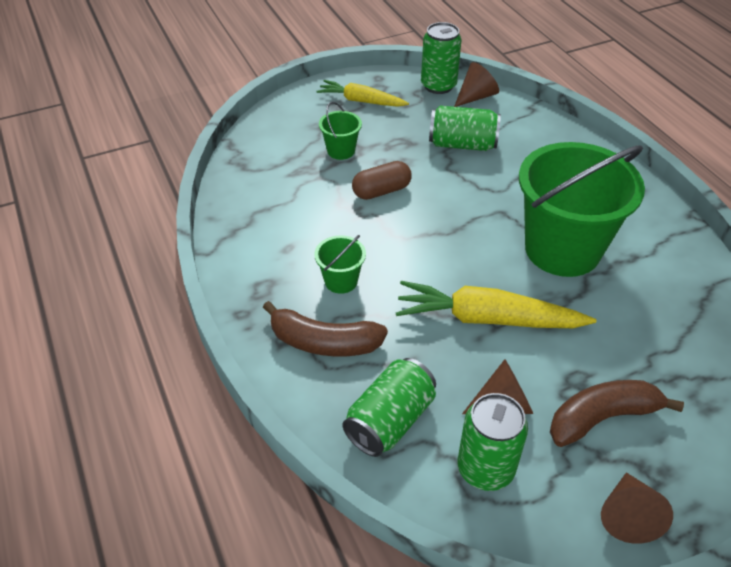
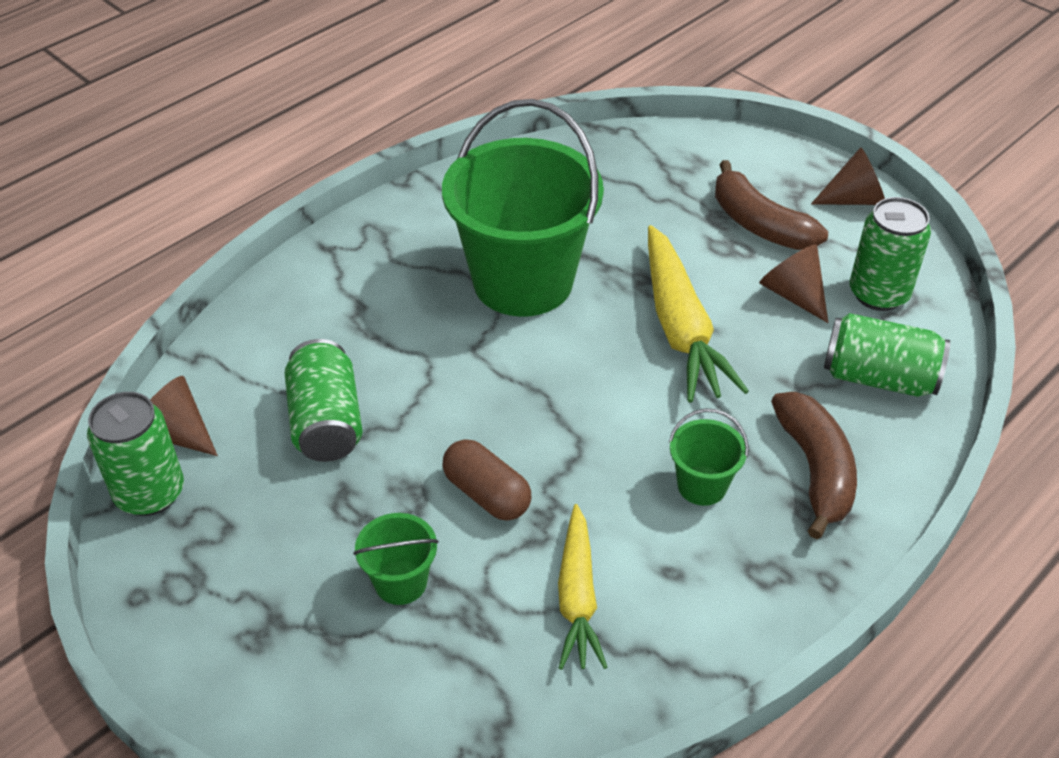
camera: 110 degrees left, 0 degrees up
yellow carrot [317,80,409,107] -> yellow carrot moved to [558,504,607,670]

